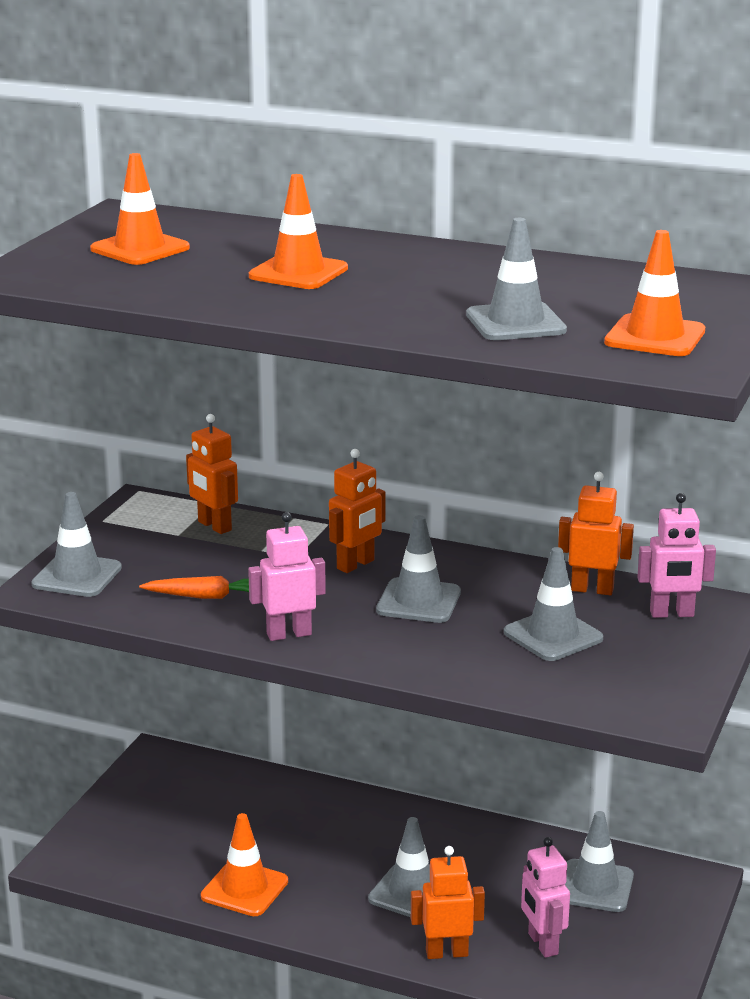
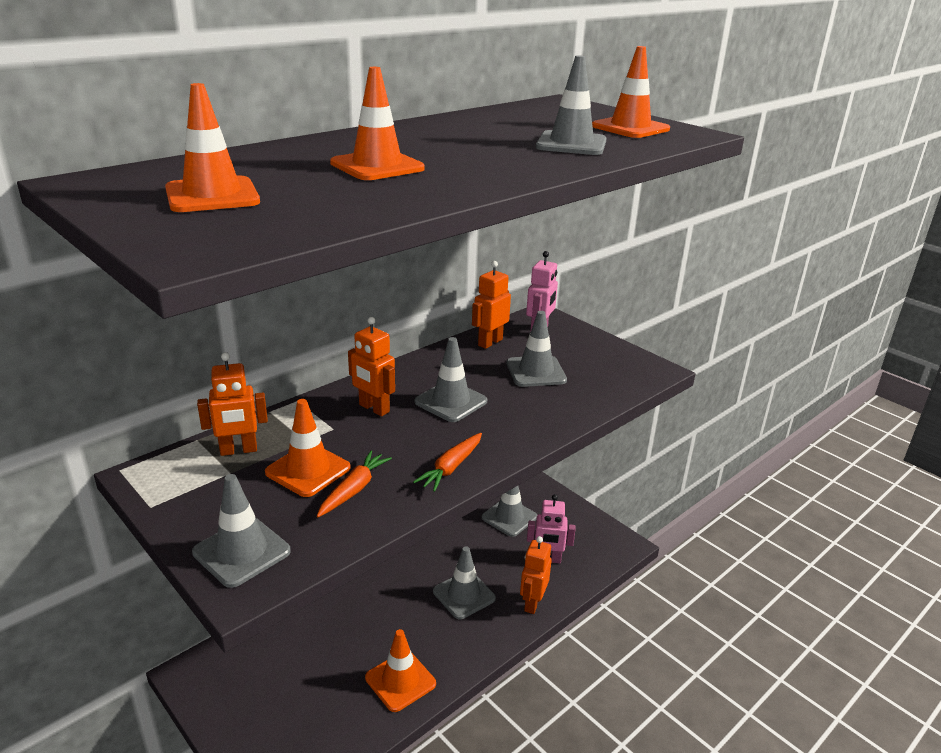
camera: 65 degrees left, 5 degrees up
pink robot [248,512,326,641] -> orange carrot [413,433,482,492]
orange robot [329,449,386,573] -> orange robot turned 150 degrees clockwise [348,317,395,416]
none -> orange traffic cone [265,399,351,497]

